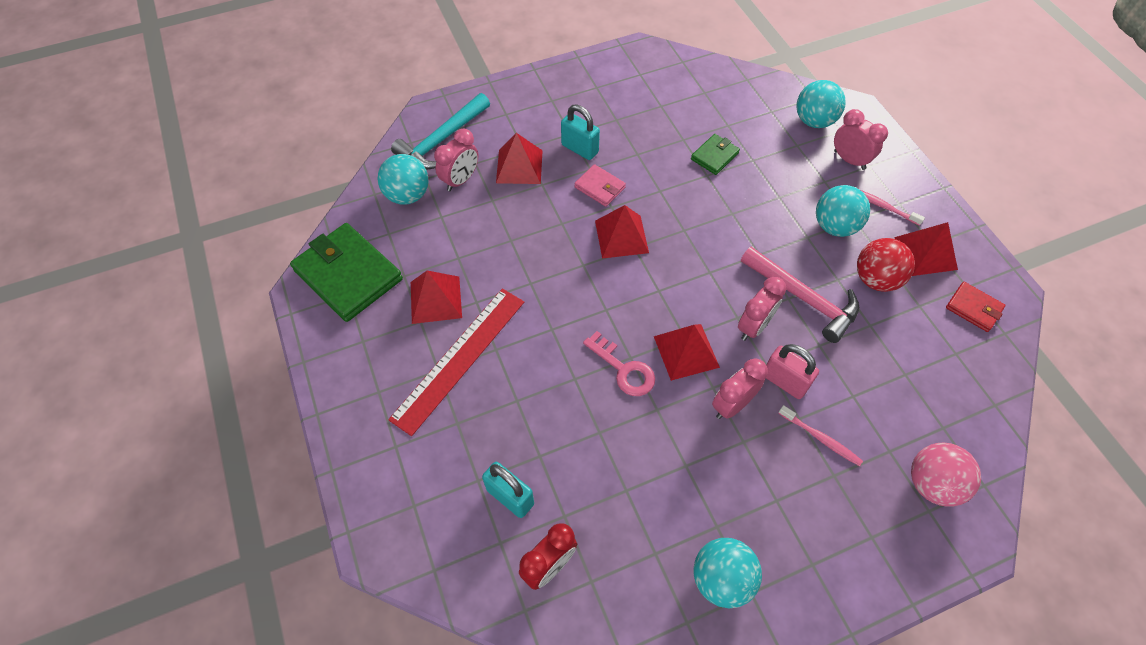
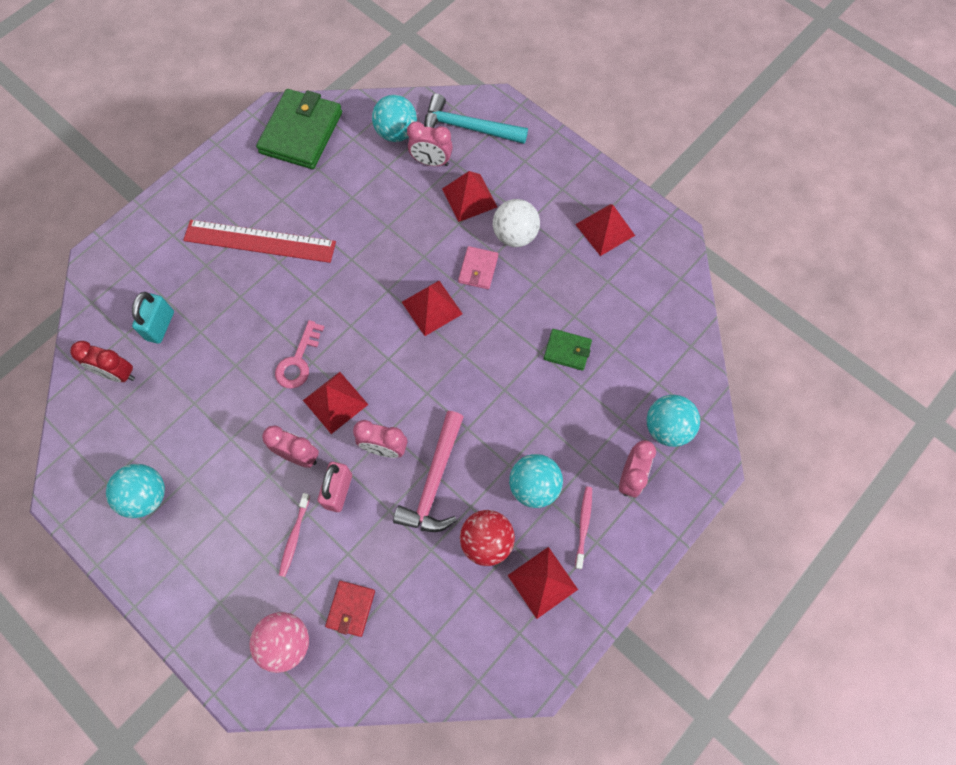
camera: 65 degrees right, 10 degrees up
red pyramid [411,271,462,324] -> red pyramid moved to [575,204,635,256]
turquoise padlock [561,104,600,160] -> white ball [493,199,540,247]
red wallet [946,282,1006,332] -> red wallet moved to [325,581,375,637]

